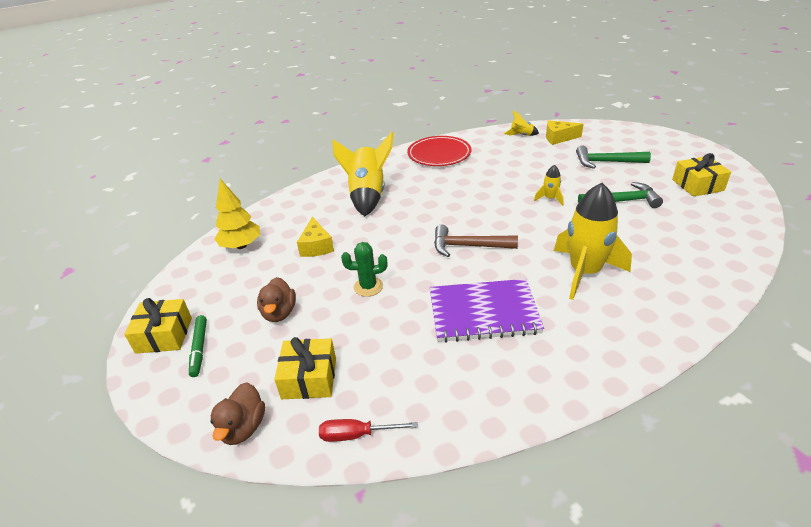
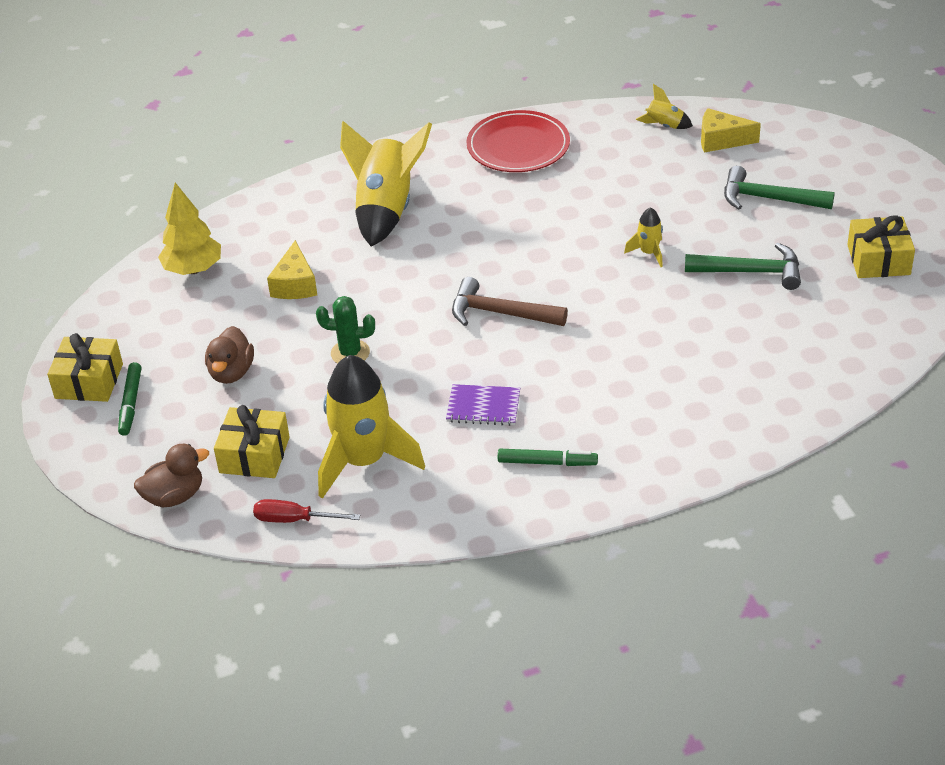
camera: 10 degrees right, 5 degrees up
brown duck [211,382,265,445] -> brown duck turned 135 degrees counterclockwise [134,444,209,507]
purple notebook [430,279,544,343] -> purple notebook [446,384,520,426], size x0.53
yellow rocket [554,183,632,300] -> yellow rocket moved to [318,355,425,499]
none -> green marker [498,449,598,466]

